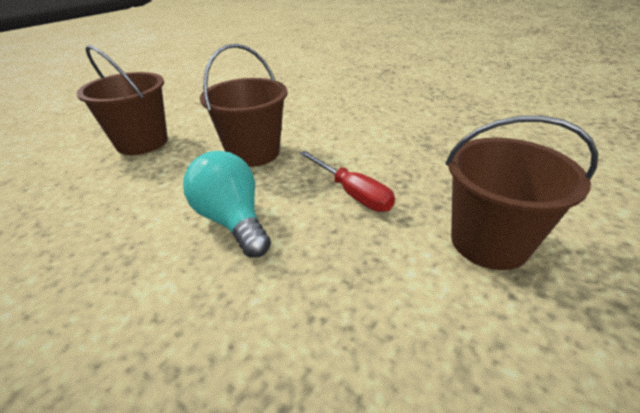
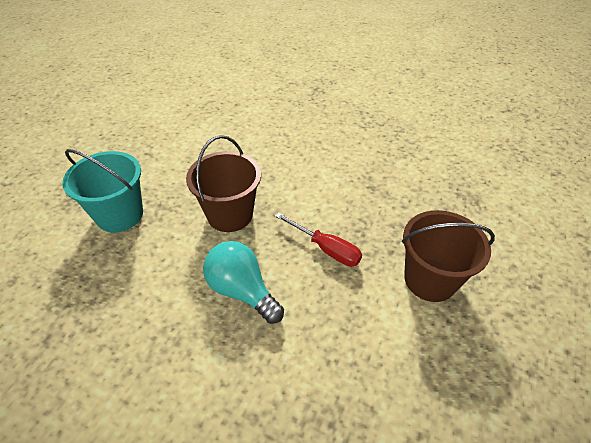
camera: 15 degrees left, 10 degrees up
brown bucket [76,45,168,155] -> turquoise bucket [62,149,143,232]

